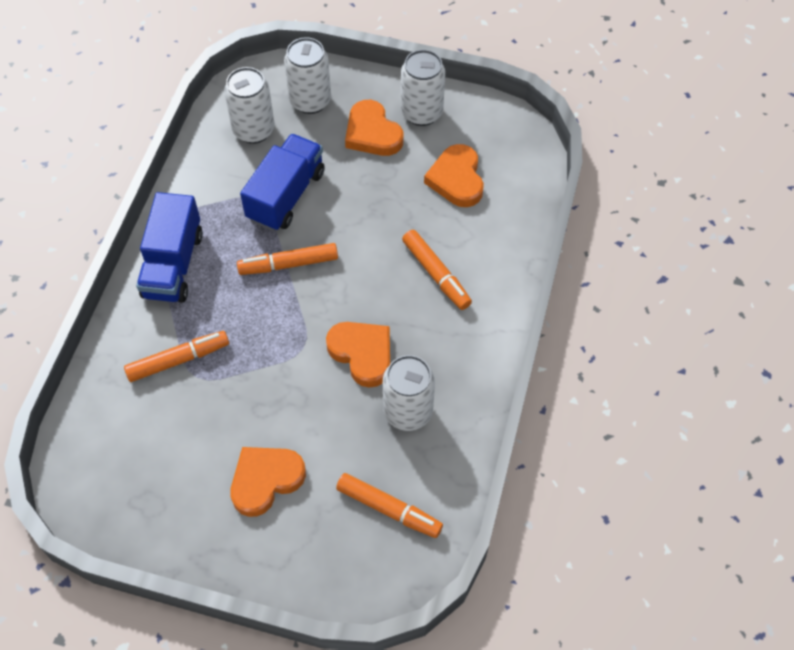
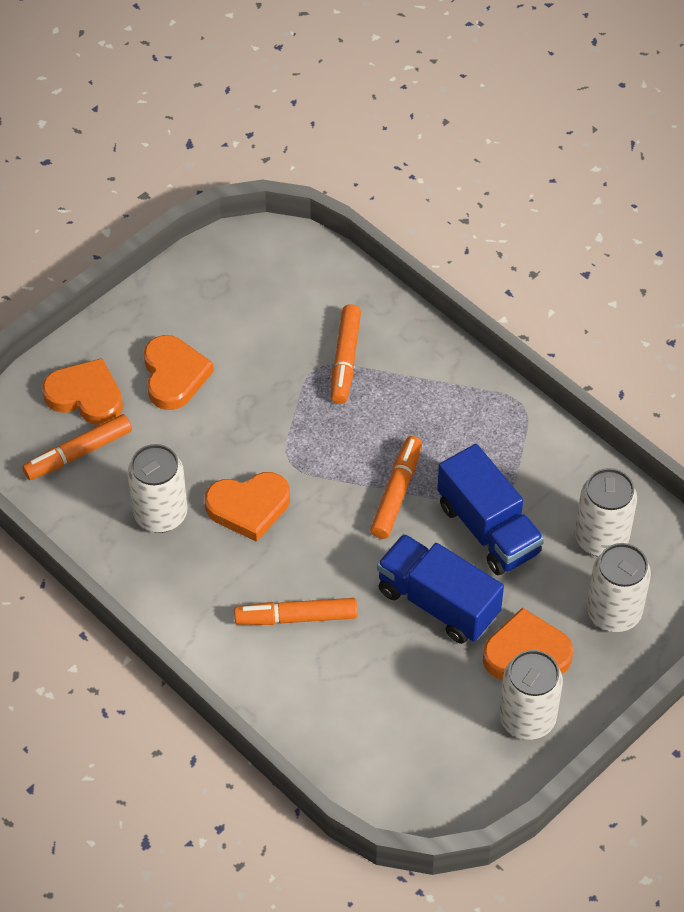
camera: 120 degrees right, 5 degrees down
blue truck [136,192,203,303] -> blue truck moved to [377,534,504,644]
orange heart [424,144,484,207] -> orange heart moved to [42,358,123,425]

